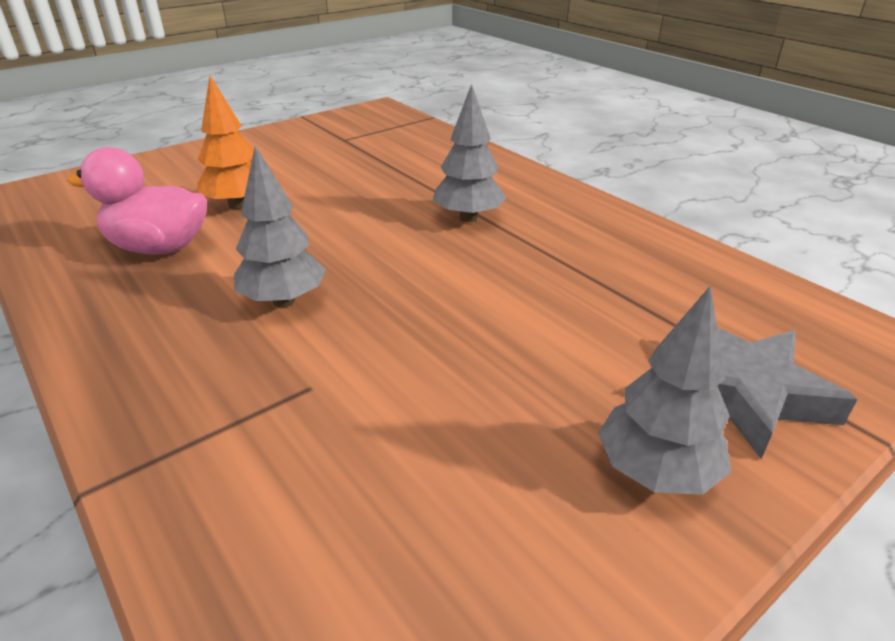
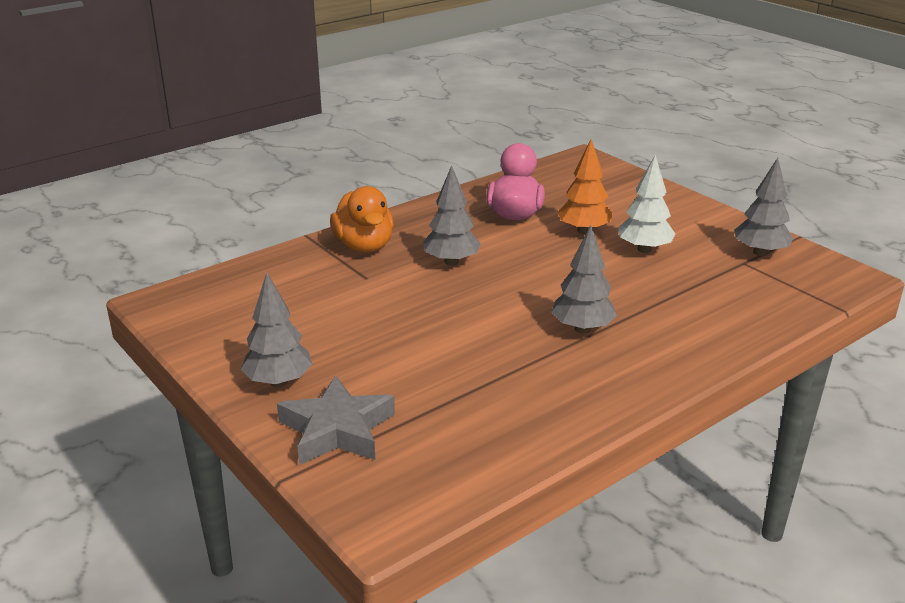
camera: 90 degrees right, 5 degrees down
none -> orange duck [330,186,394,253]
none -> white tree [618,155,675,253]
none -> grey tree [735,158,794,256]

